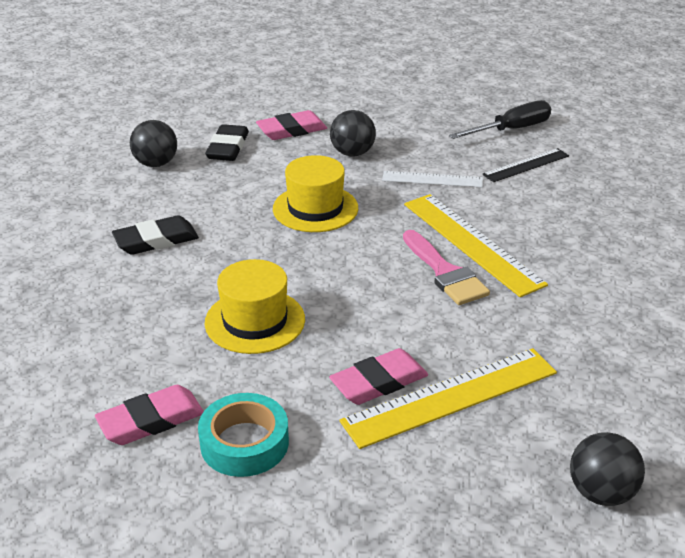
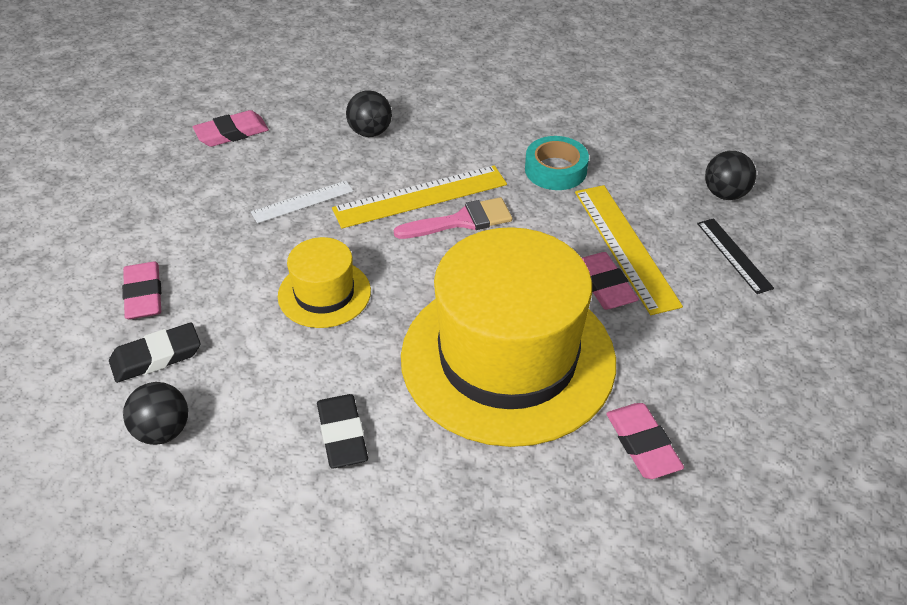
camera: 80 degrees left, 10 degrees up
turquoise tape [198,393,289,477] -> turquoise tape moved to [525,136,589,190]
black eraser [205,124,249,161] -> black eraser turned 45 degrees counterclockwise [109,323,201,383]
yellow hat [205,259,305,354] -> yellow hat [401,227,616,447], size x2.17
black ball [330,110,376,156] -> black ball moved to [346,90,392,137]
white ruler [382,171,483,188] -> white ruler turned 45 degrees clockwise [251,181,353,223]
black screwdriver [449,100,551,139] -> pink eraser [193,110,269,147]
black ruler [482,148,569,182] -> black ruler moved to [697,218,774,294]

